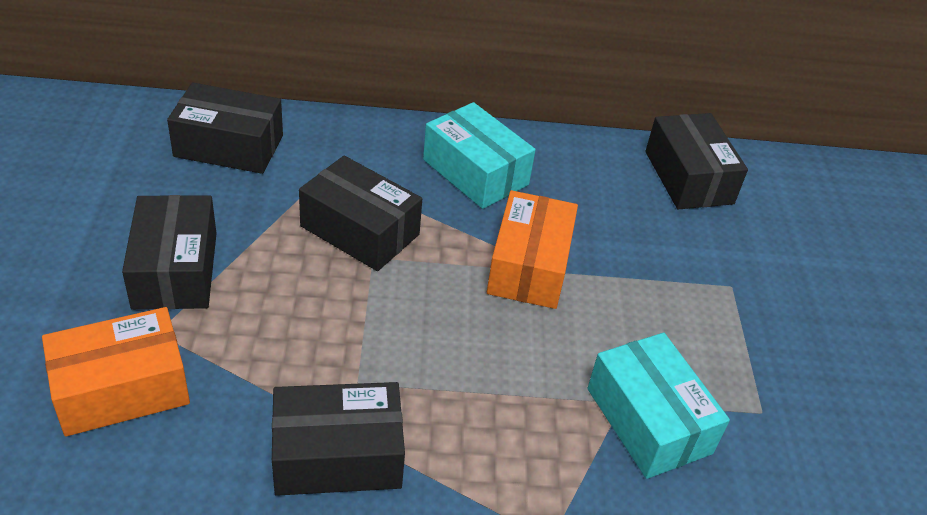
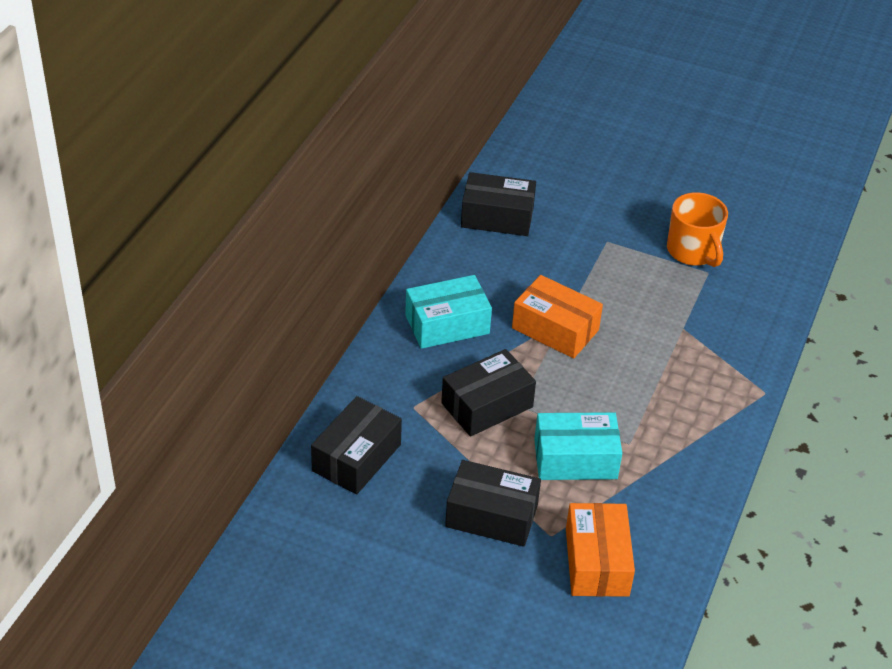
camera: 65 degrees left, 0 degrees up
black box [272,382,405,496] -> none
turquoise box [587,333,730,479] -> turquoise box moved to [534,412,622,480]
none -> orange mug [667,192,728,267]

